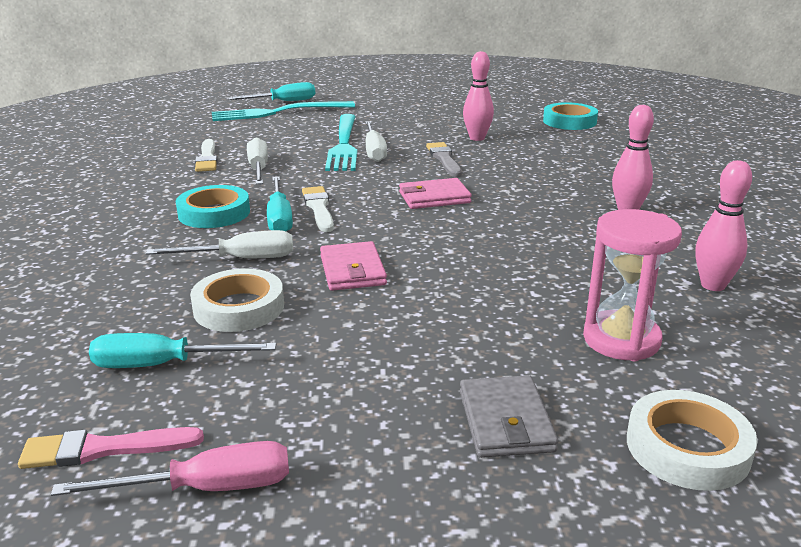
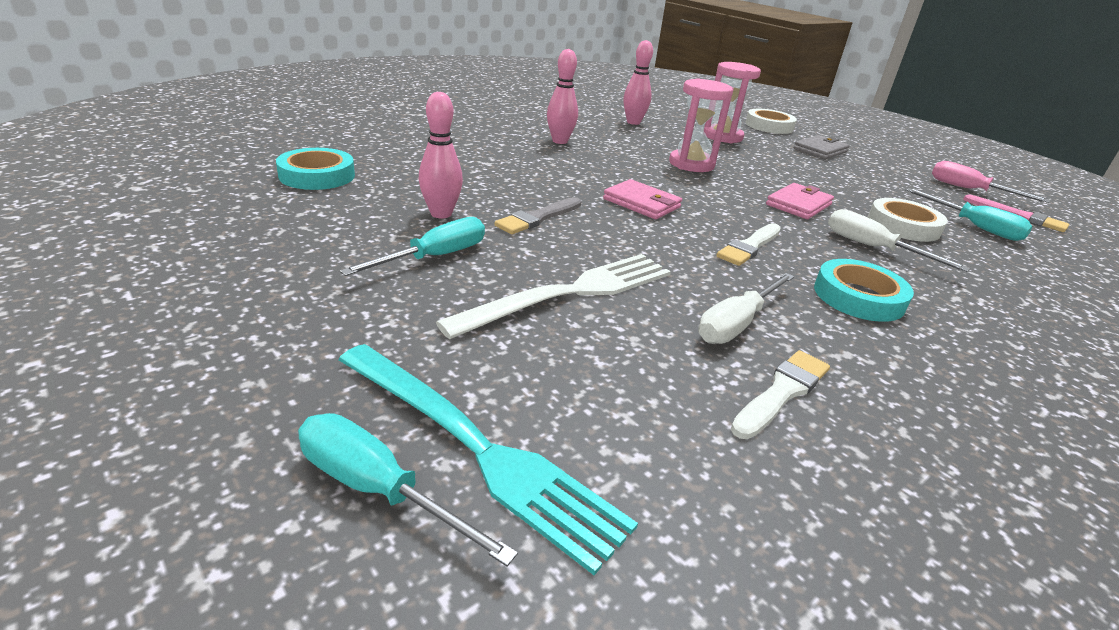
camera: 130 degrees left, 5 degrees up
turquoise screwdriver [267,177,293,231] -> turquoise screwdriver moved to [340,217,485,276]
turquoise fork [325,114,357,171] -> white fork [436,254,671,339]
white screwdriver [365,121,387,162] -> none
none -> pink hourglass [669,78,734,172]

